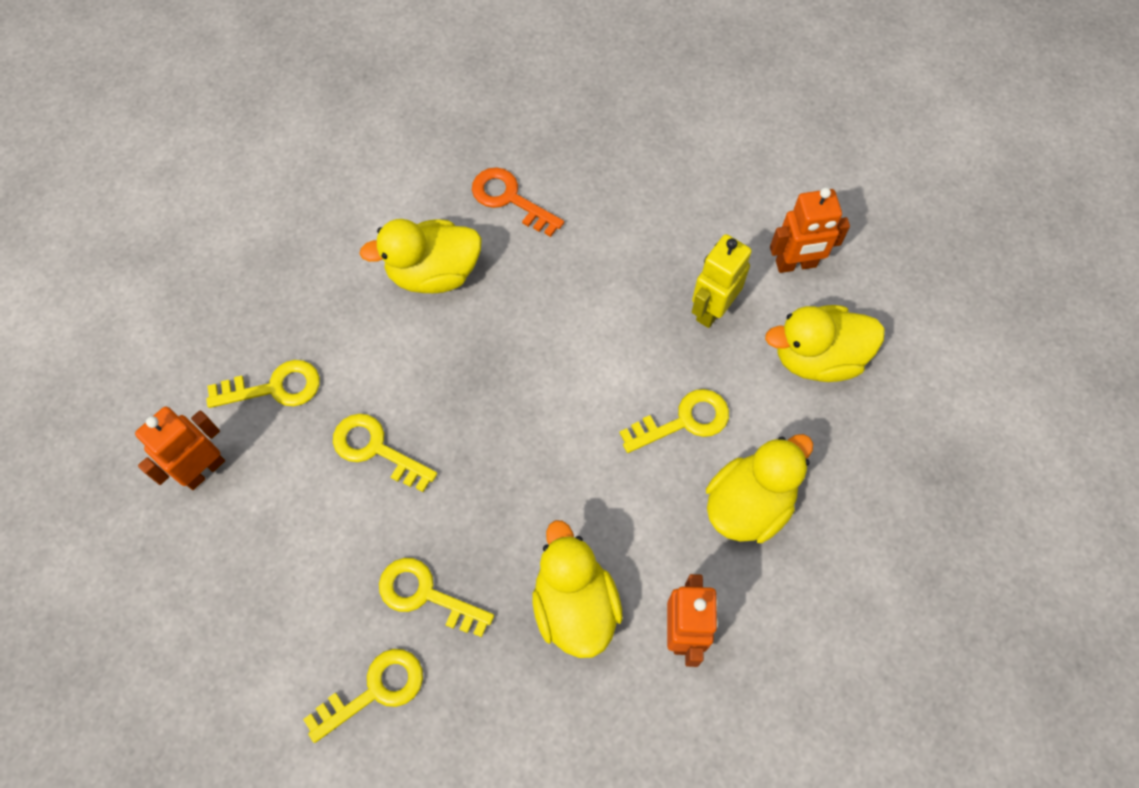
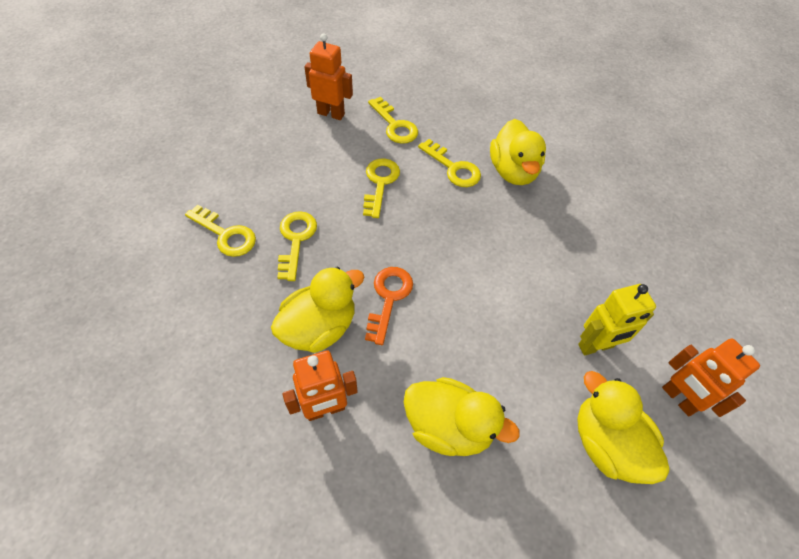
camera: 65 degrees right, 10 degrees down
yellow duck [359,219,482,293] -> yellow duck turned 150 degrees counterclockwise [490,119,546,185]
orange key [472,167,564,237] -> orange key moved to [365,267,413,345]
yellow key [620,389,729,453] -> yellow key moved to [418,139,481,187]
yellow robot [692,234,752,328] -> yellow robot turned 150 degrees clockwise [578,284,656,355]

